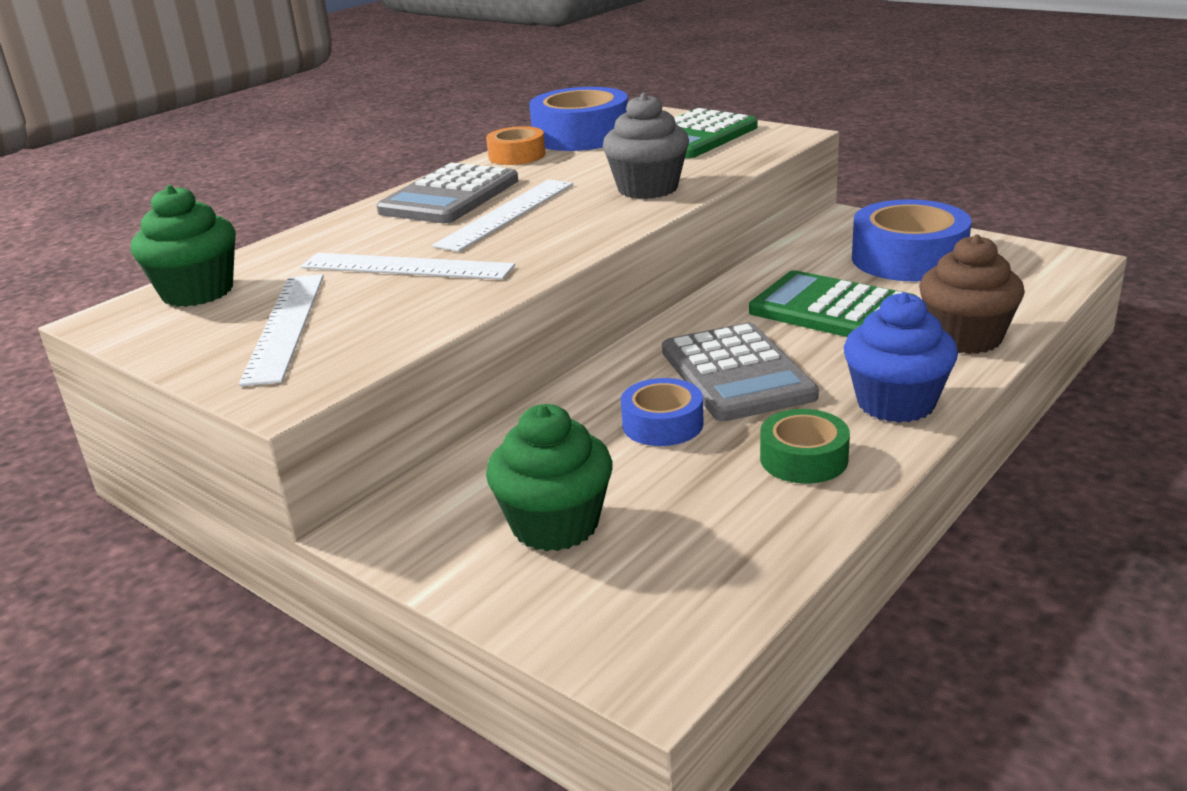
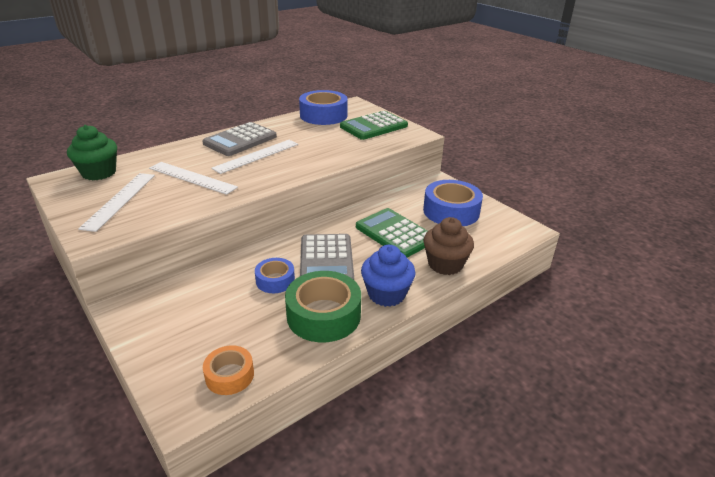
camera: 10 degrees right, 5 degrees up
orange tape [486,126,546,165] -> orange tape moved to [203,345,254,395]
green cupcake [486,404,613,551] -> none
grey cupcake [603,93,689,199] -> none
green tape [760,409,850,484] -> green tape [285,271,361,342], size x1.77

